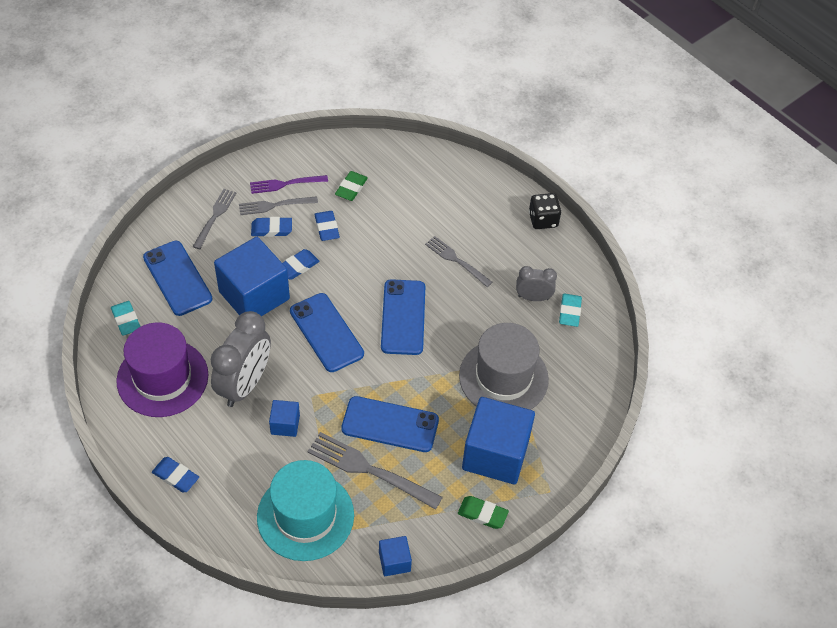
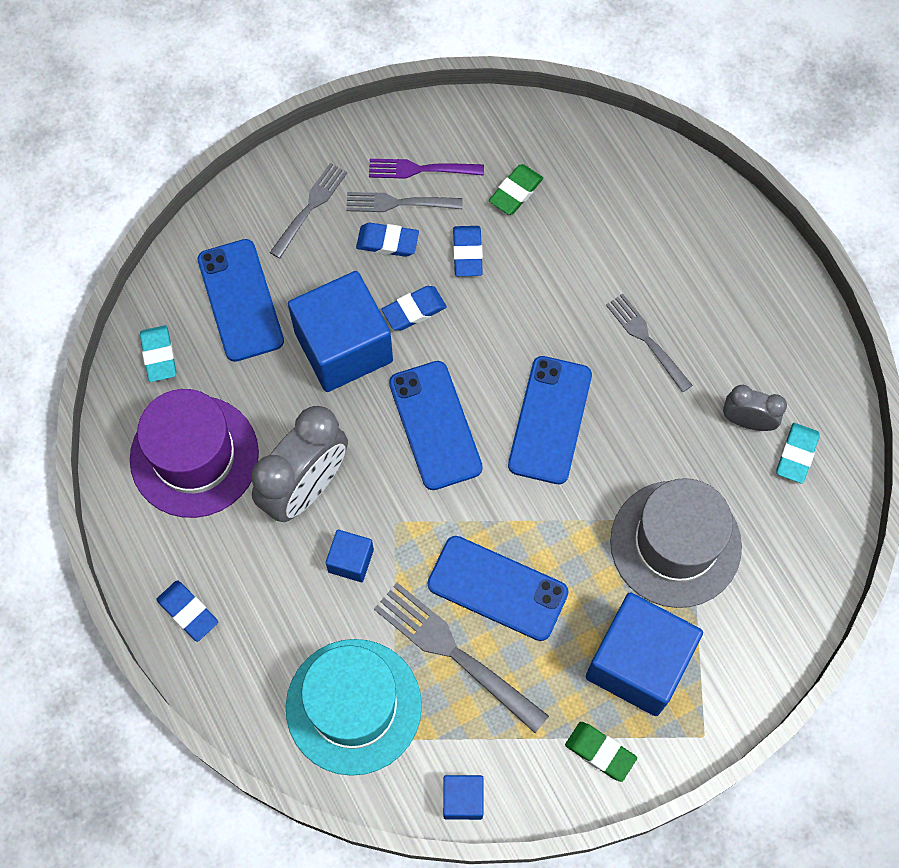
camera: 15 degrees right, 15 degrees up
black dice [529,193,561,229] -> none

